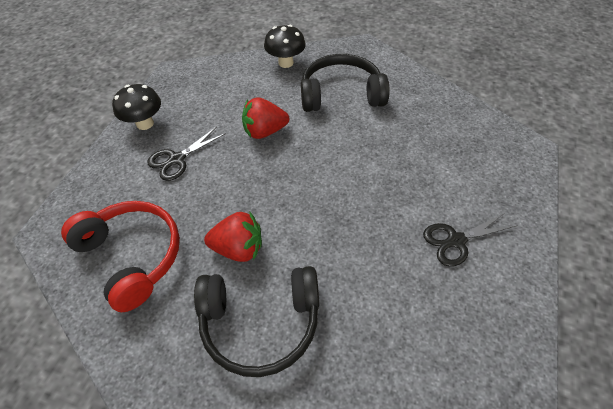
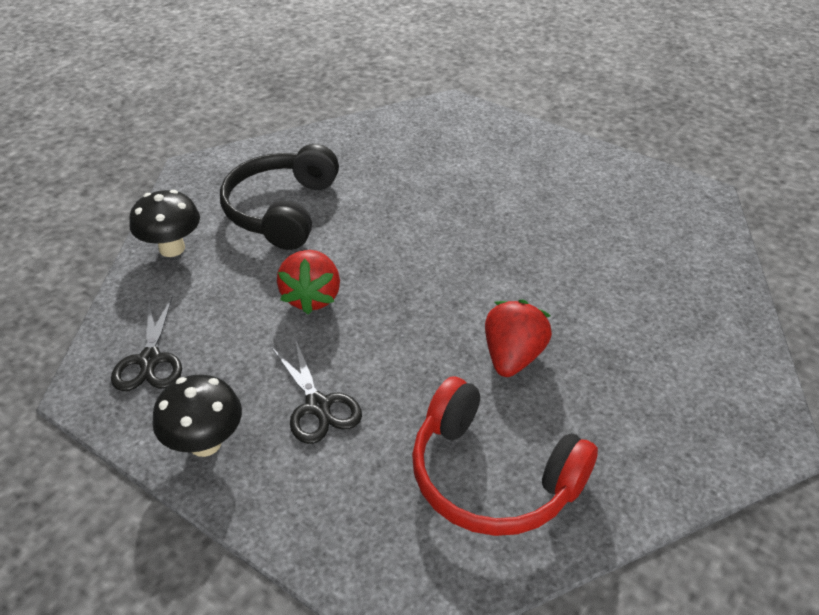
camera: 75 degrees left, 10 degrees down
red headphones [61,201,180,312] -> red headphones turned 120 degrees counterclockwise [412,376,598,536]
black headphones [194,266,319,377] -> none
black scissors [423,212,516,267] -> black scissors moved to [111,295,182,391]

